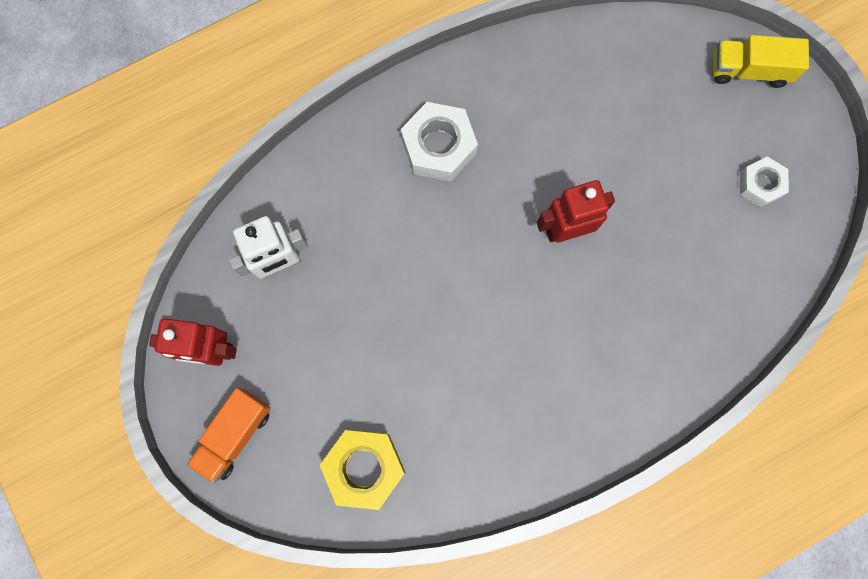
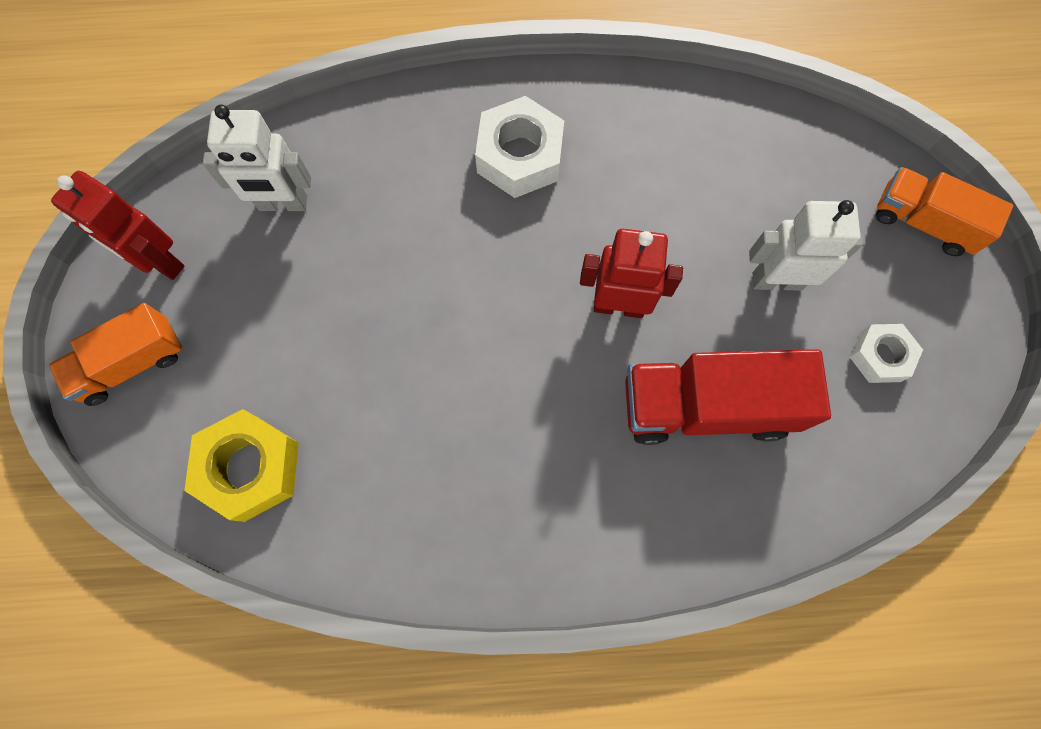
camera: 25 degrees right, 5 degrees down
yellow truck [713,35,809,88] -> orange truck [875,167,1013,256]
none -> red truck [625,349,831,445]
none -> white robot [749,200,863,291]

